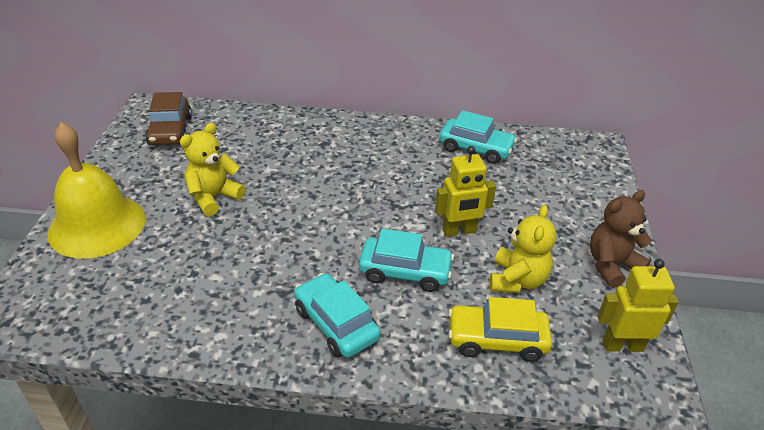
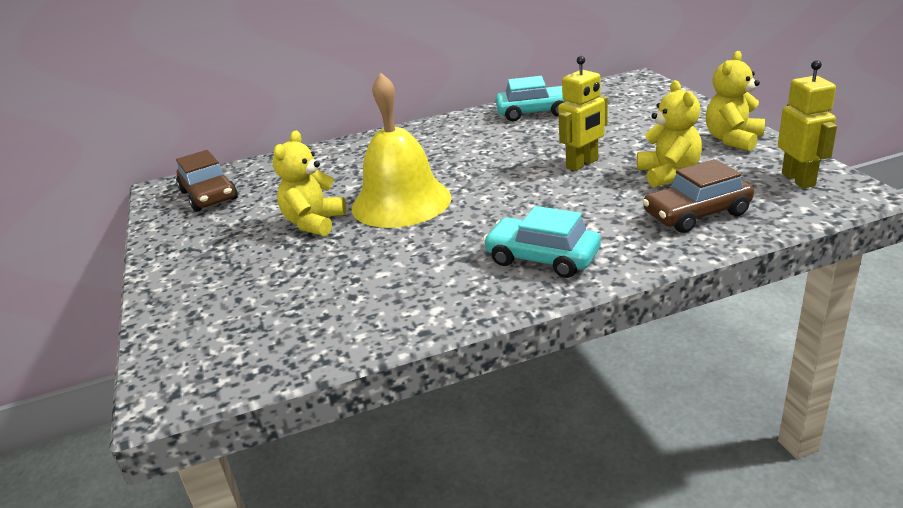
camera: 20 degrees left, 10 degrees down
yellow bell [47,122,146,259] -> yellow bell moved to [352,73,451,228]
turquoise car [359,229,454,292] -> none
yellow car [448,297,552,362] -> brown car [642,159,754,233]
brown teddy bear [590,190,652,288] -> yellow teddy bear [706,51,765,151]
yellow robot [598,259,679,352] -> yellow robot turned 105 degrees clockwise [778,60,837,189]

